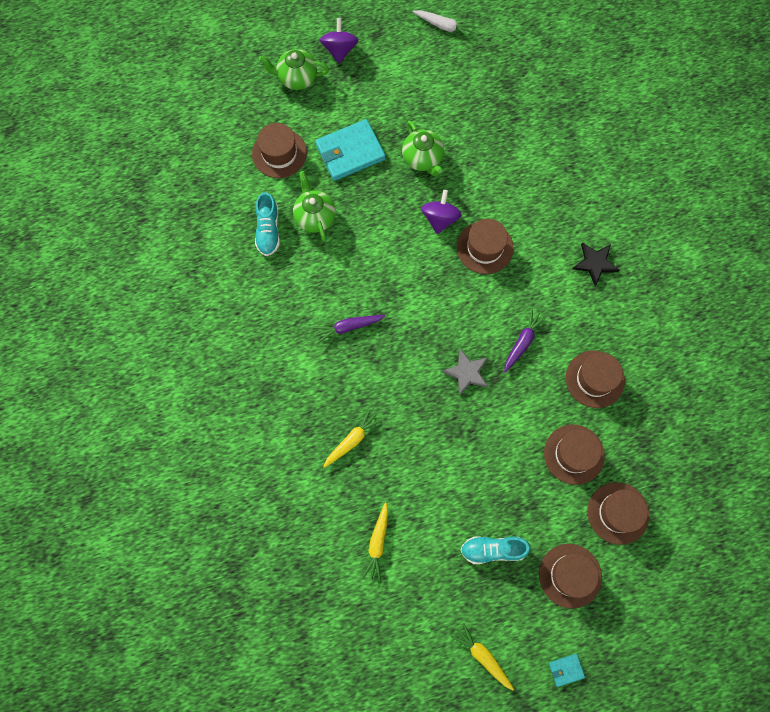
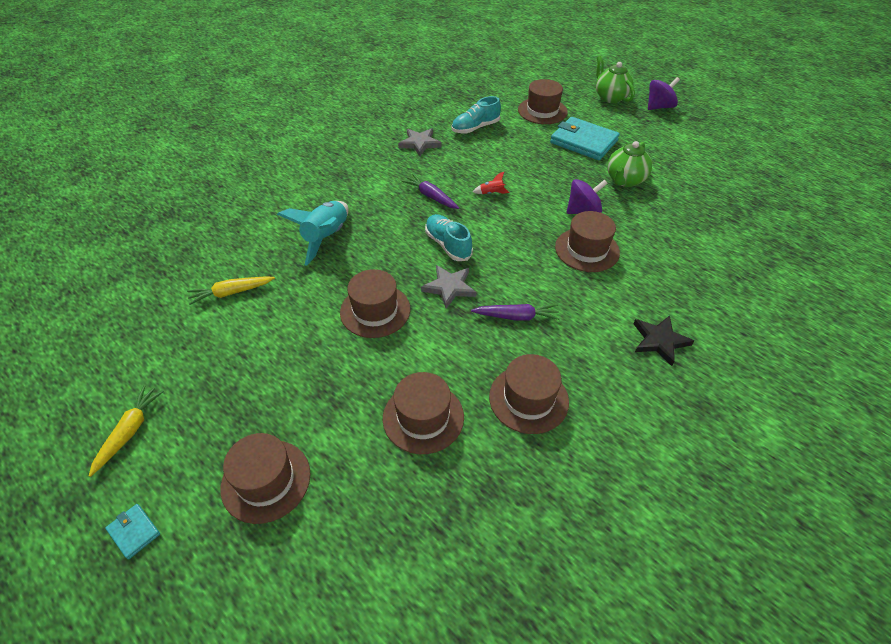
camera: 60 degrees right, 25 degrees down
green teapot [293,171,336,241] -> none
yellow carrot [323,409,382,468] -> turquoise rocket [277,201,349,266]
white carrot [413,10,476,39] -> none
turquoise shoe [461,536,531,564] -> turquoise shoe moved to [425,214,473,261]
brown hat [588,482,649,545] -> brown hat moved to [340,269,410,338]
none -> grey star [398,128,441,156]
none -> red rocket [473,172,509,194]

